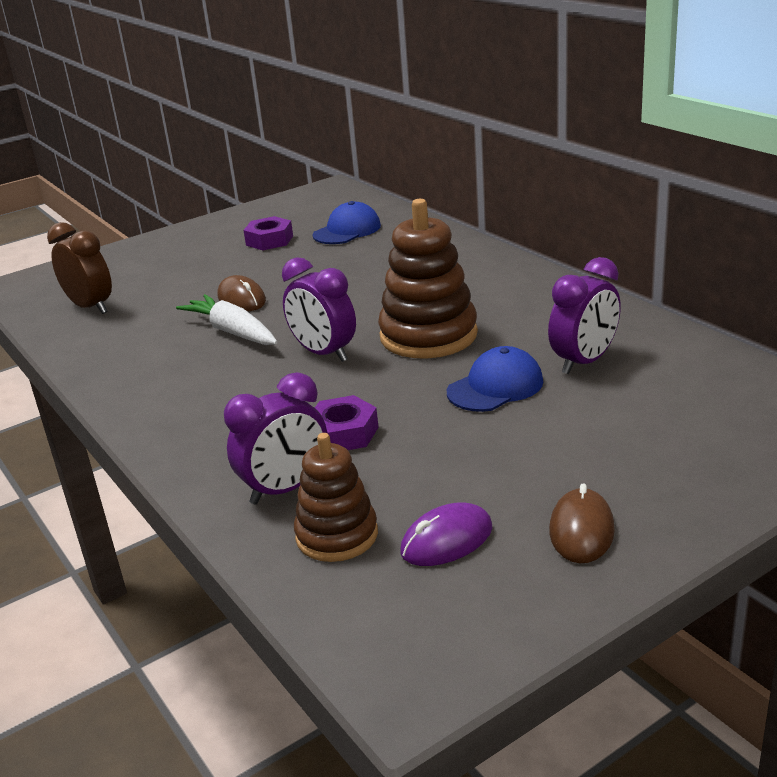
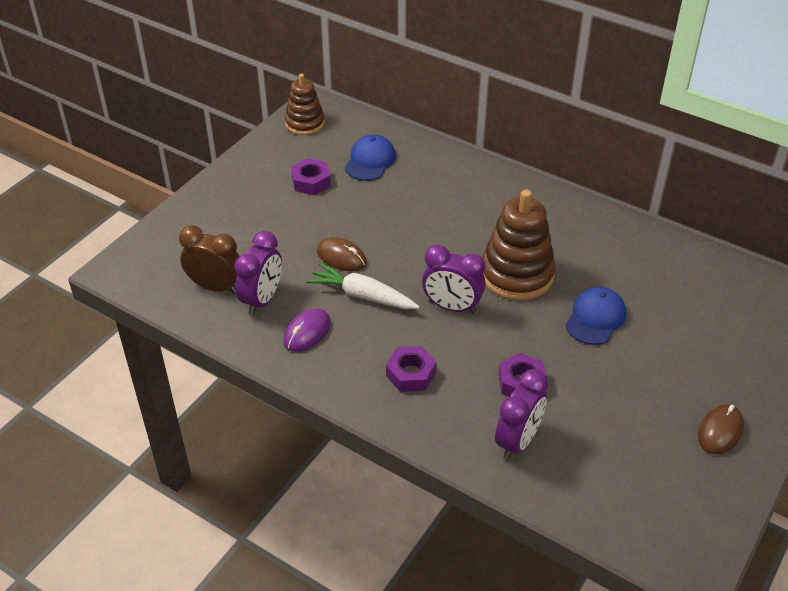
camera: 25 degrees left, 15 degrees up
brown stacking toy [294,433,378,562] -> brown stacking toy moved to [285,73,325,135]
purple mouse [400,502,492,566] -> purple mouse moved to [284,308,331,352]
purple clock [548,257,621,374] -> purple clock moved to [234,231,282,315]
brown mouse [549,483,615,563] -> brown mouse turned 45 degrees clockwise [698,404,744,454]
none -> purple nut [386,346,437,392]

